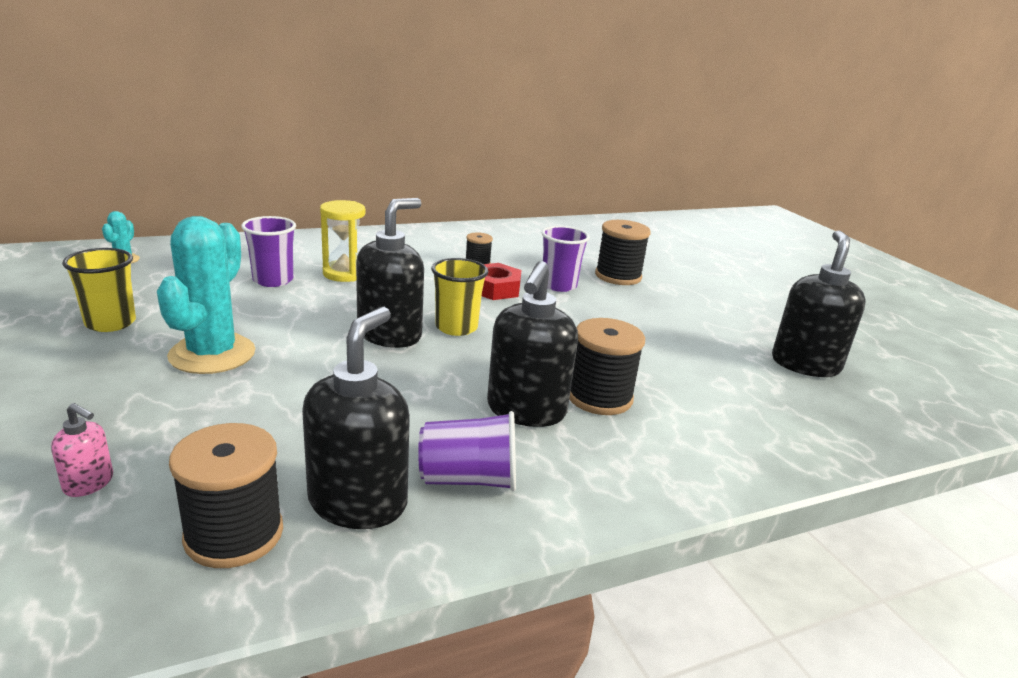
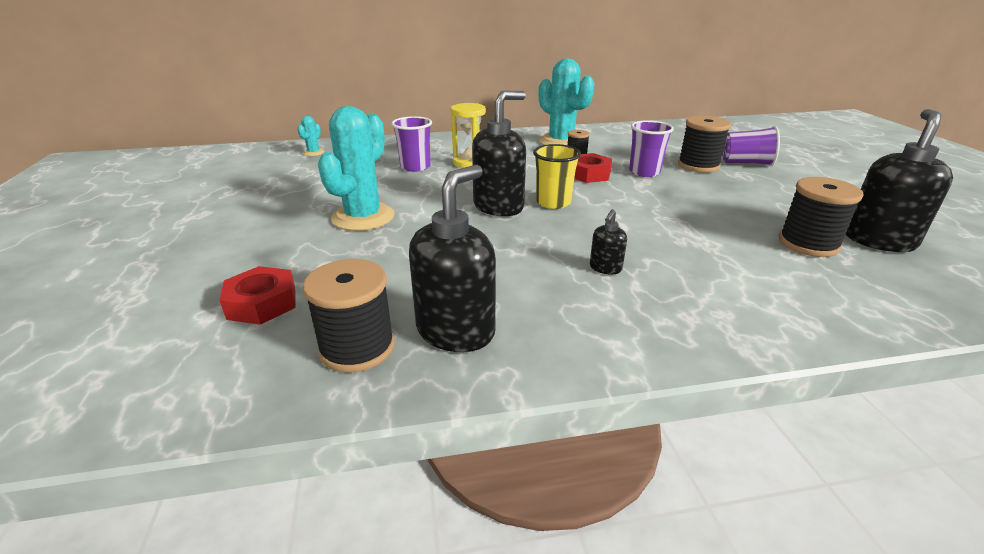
camera: 15 degrees right, 5 degrees up
pink soap dispenser [51,403,113,497] -> red nut [220,266,296,325]
yellow cup [62,248,136,332] -> none
purple cup [418,411,516,491] -> purple cup moved to [722,126,780,166]
black soap dispenser [487,261,578,427] -> black soap dispenser [590,210,627,275], size x0.47
black spool [569,318,645,415] -> black spool moved to [779,177,864,257]
none -> turquoise cactus [539,59,594,145]

